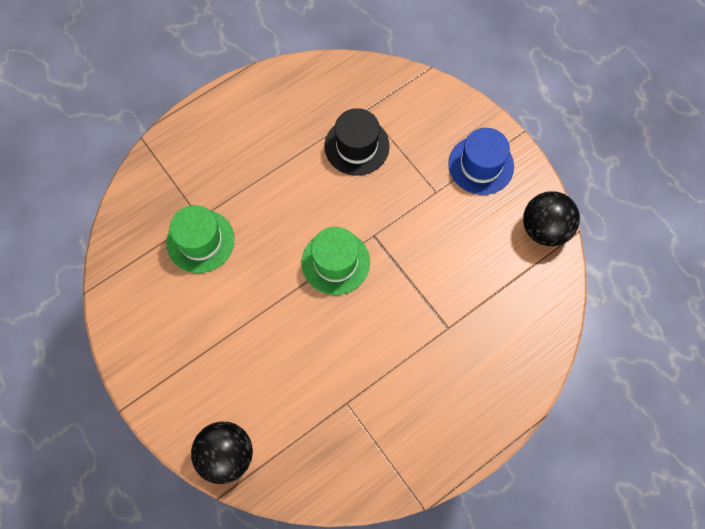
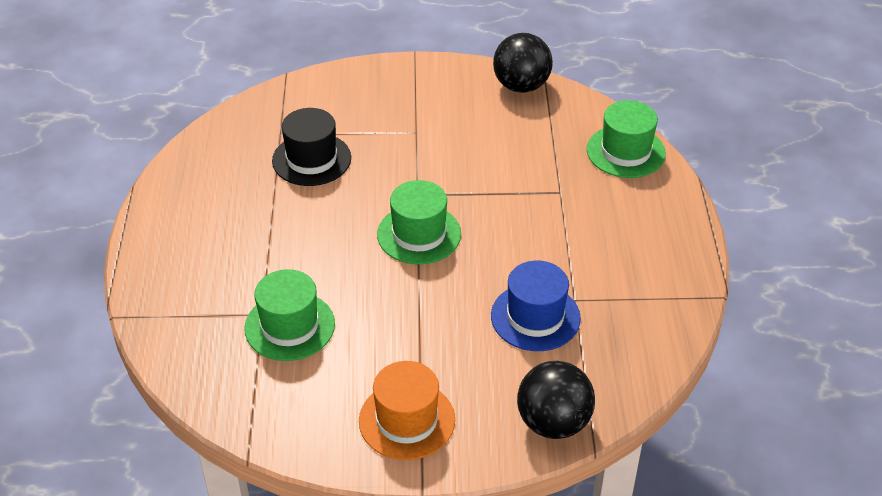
camera: 55 degrees left, 25 degrees down
blue hat [448,128,514,195] -> blue hat moved to [491,261,581,351]
none -> orange hat [359,361,455,460]
none -> green hat [587,100,666,178]

